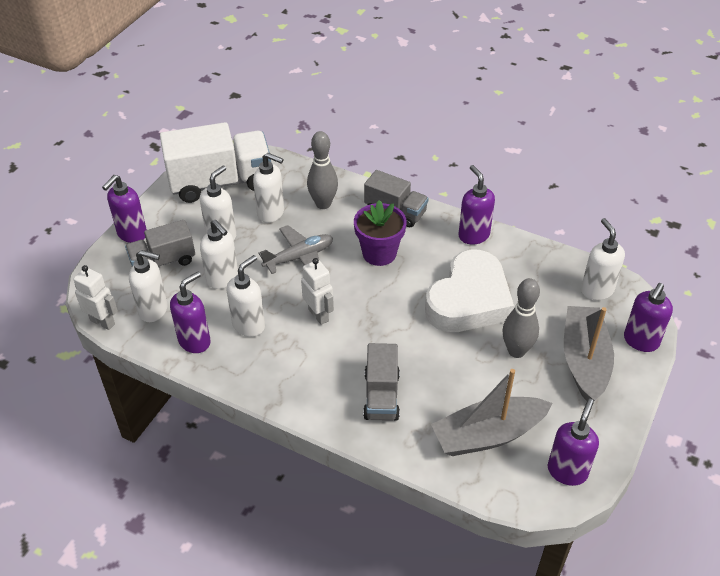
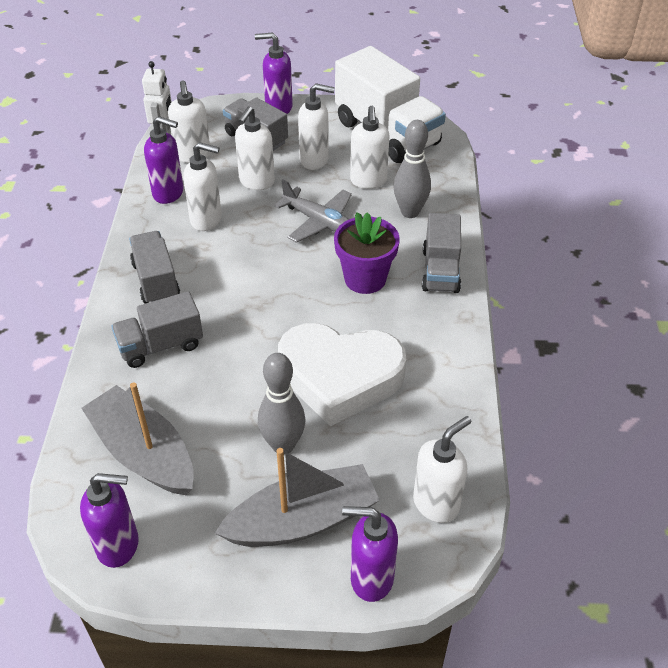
camera: 65 degrees right, 0 degrees up
white robot [301,258,334,325] -> none
purple soap dispenser [459,165,495,245] -> none
none -> grey truck [129,231,180,304]

